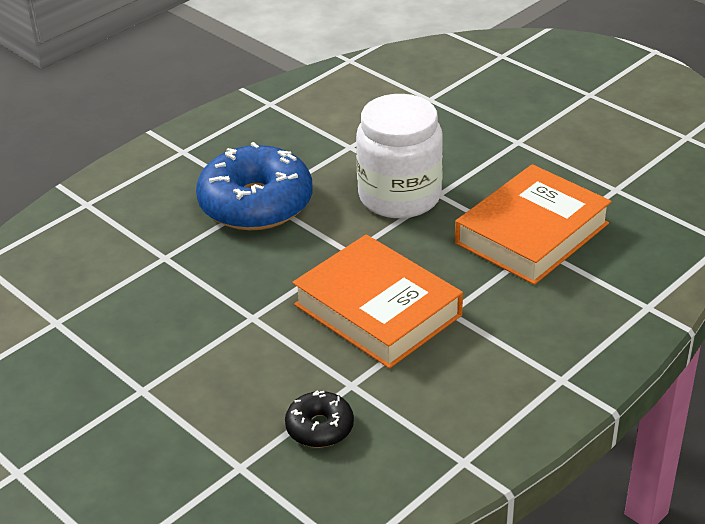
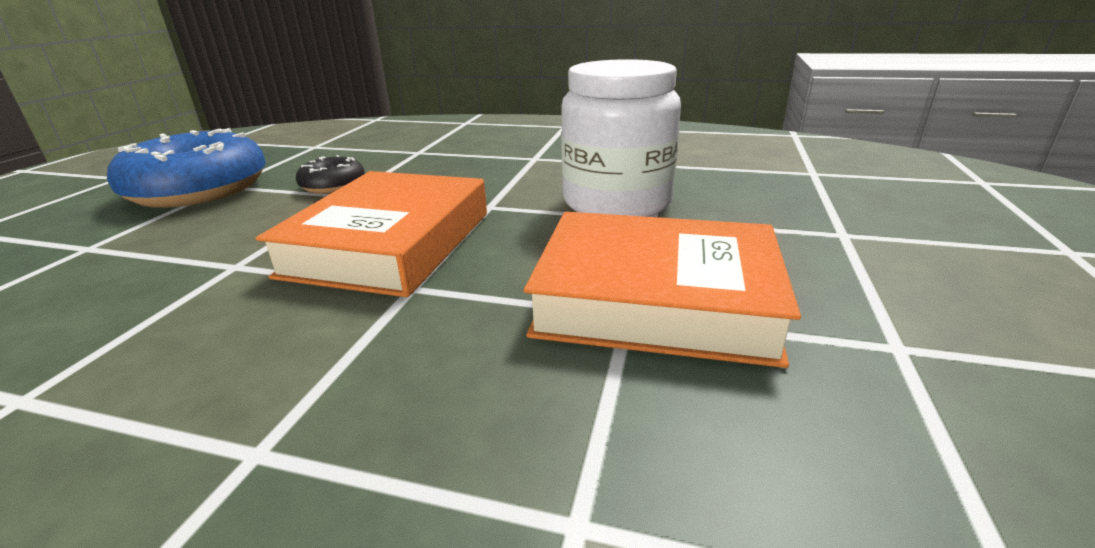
camera: 60 degrees right, 10 degrees down
blue donut [196,142,313,230] -> blue donut moved to [107,128,266,208]
black donut [285,390,354,448] -> black donut moved to [296,155,365,194]

